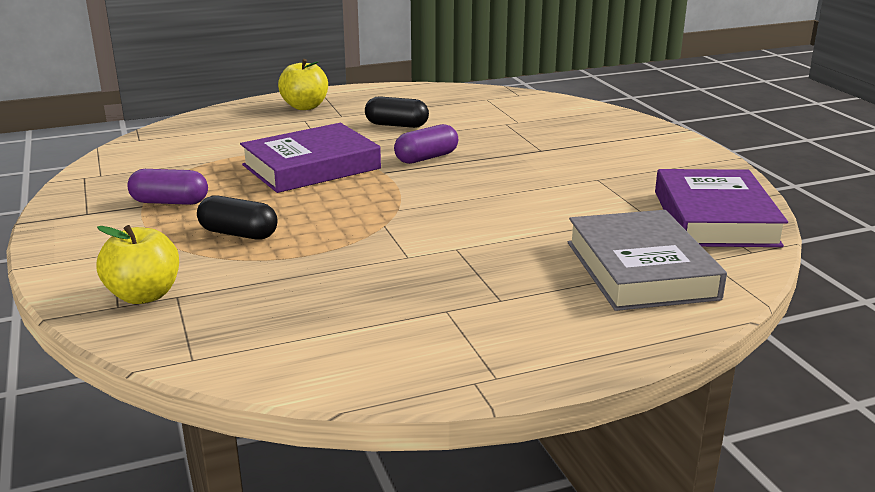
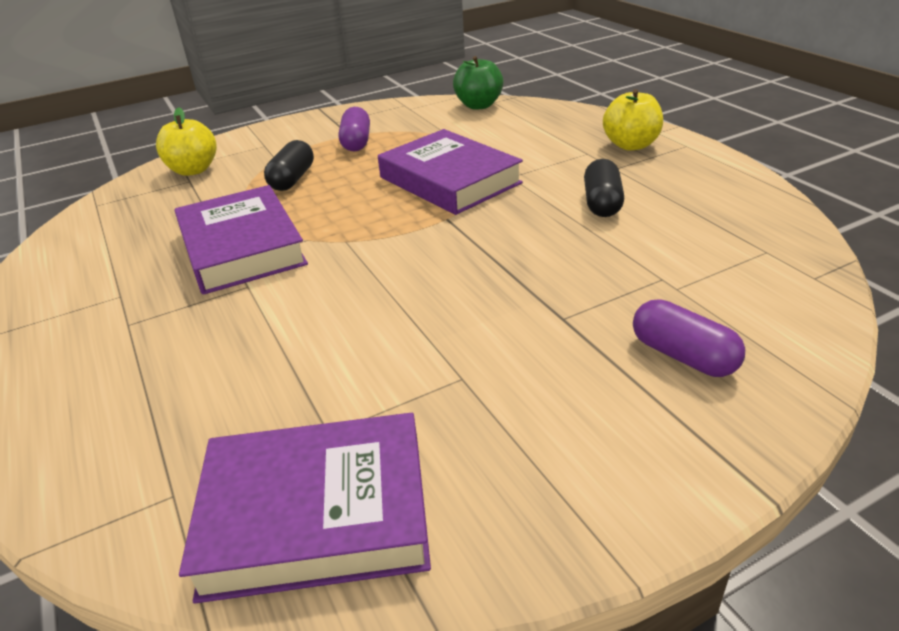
camera: 85 degrees right, 10 degrees up
purple capsule [394,124,458,164] -> purple capsule moved to [633,299,745,377]
grey book [568,210,727,311] -> none
none -> purple book [175,185,308,295]
none -> green apple [453,56,504,110]

